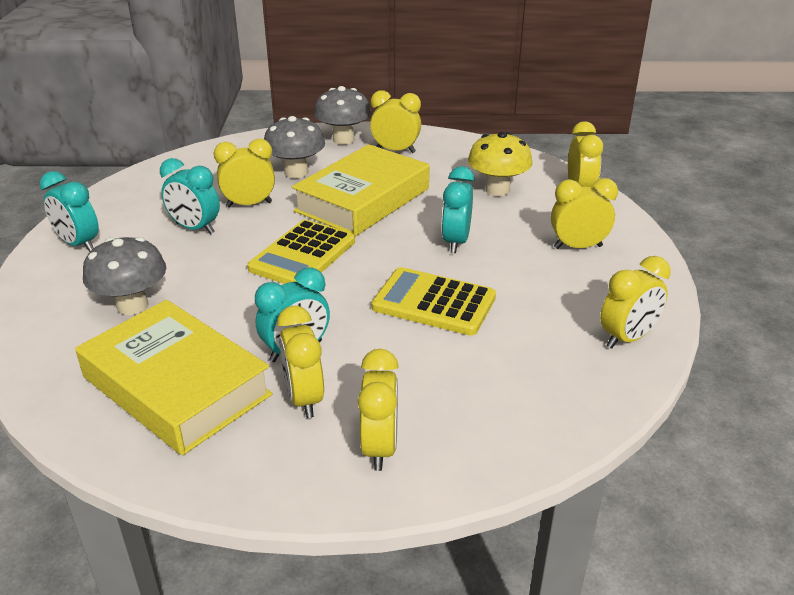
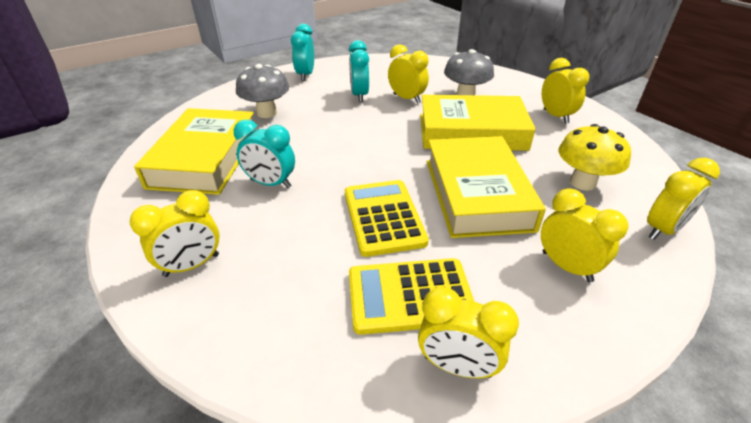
camera: 55 degrees right, 5 degrees up
yellow calculator [247,220,355,284] -> yellow calculator moved to [349,258,474,335]
yellow clock [277,306,324,418] -> none
grey mushroom [314,86,371,145] -> none
turquoise clock [441,166,475,253] -> yellow book [427,136,546,238]

